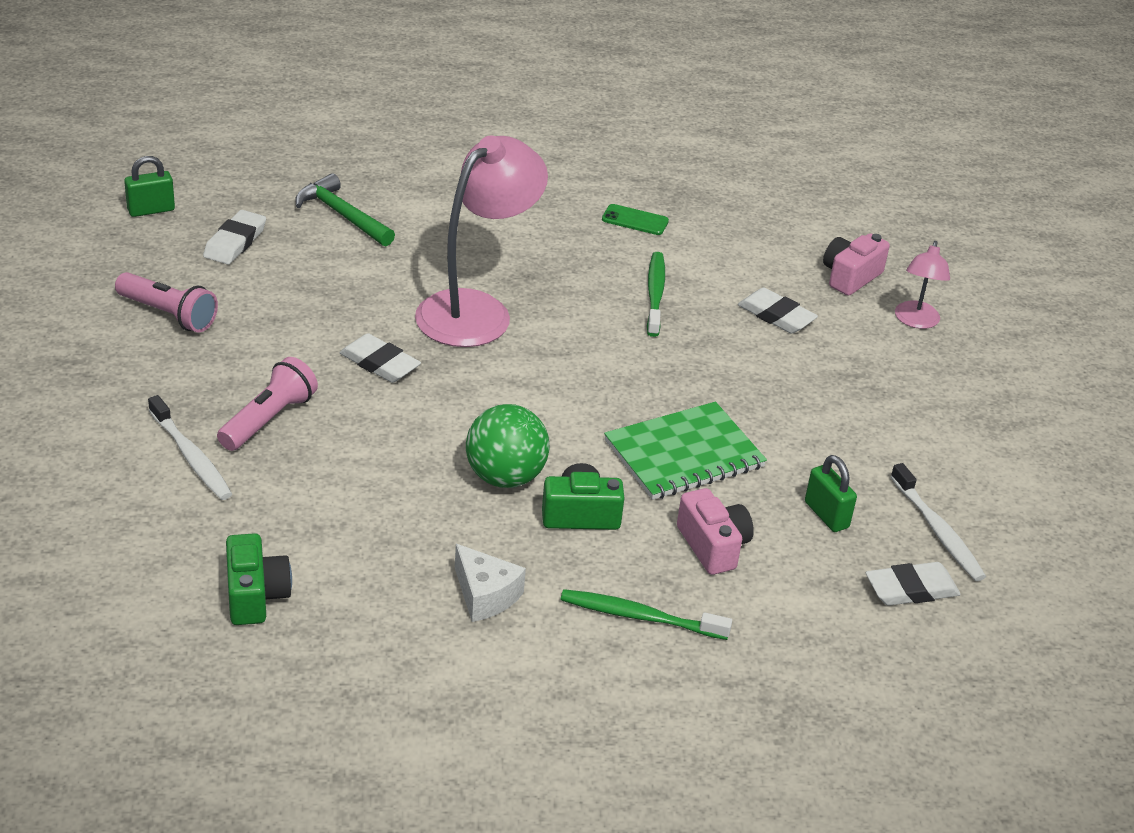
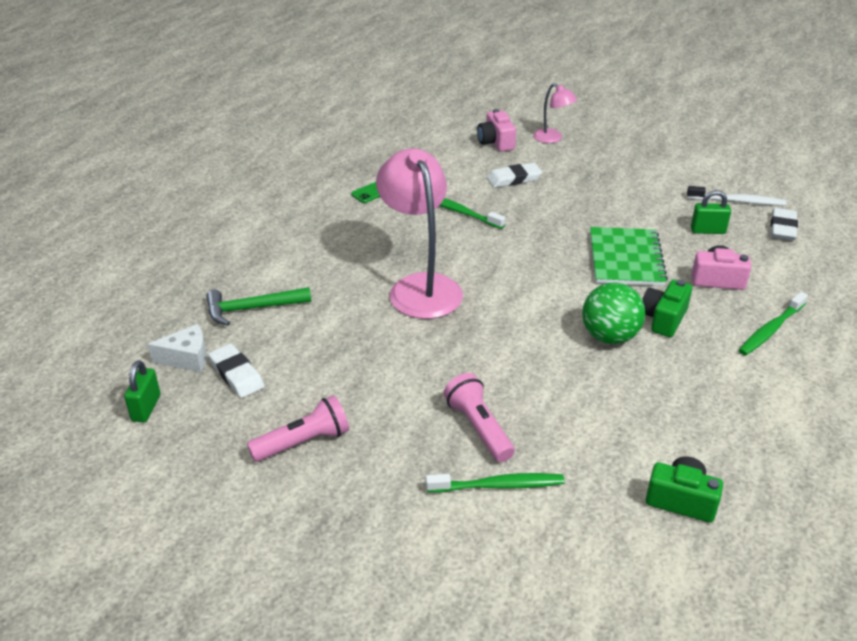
camera: 55 degrees left, 0 degrees up
white toothbrush [148,395,232,500] -> green toothbrush [426,473,565,493]
white eraser [340,333,421,383] -> none
white cheese [455,544,526,622] -> white cheese moved to [147,324,206,372]

